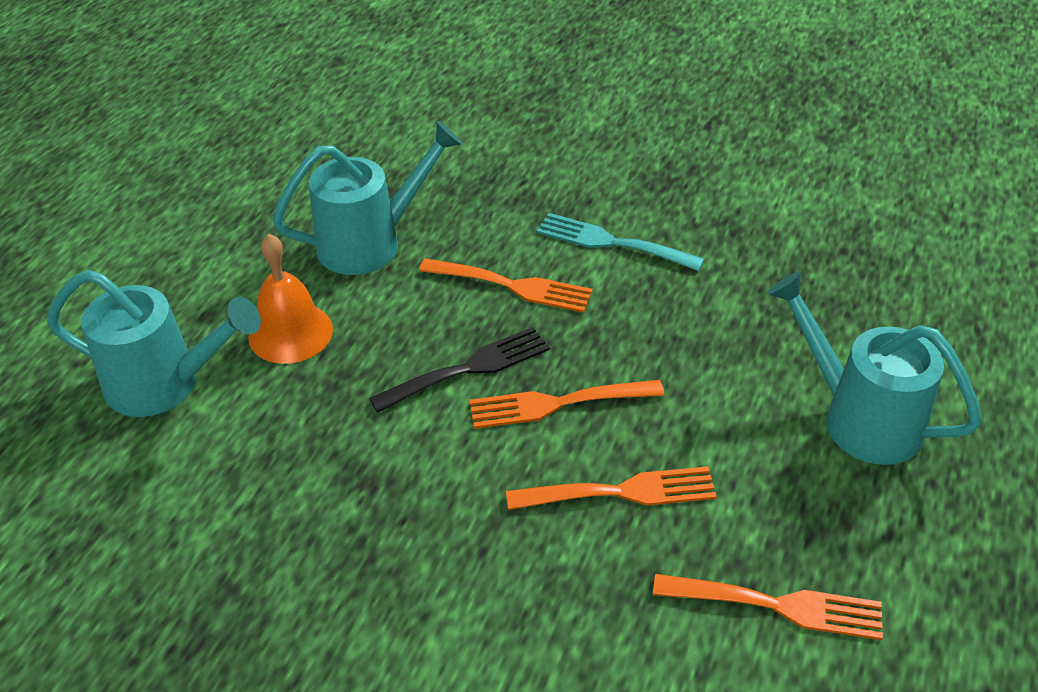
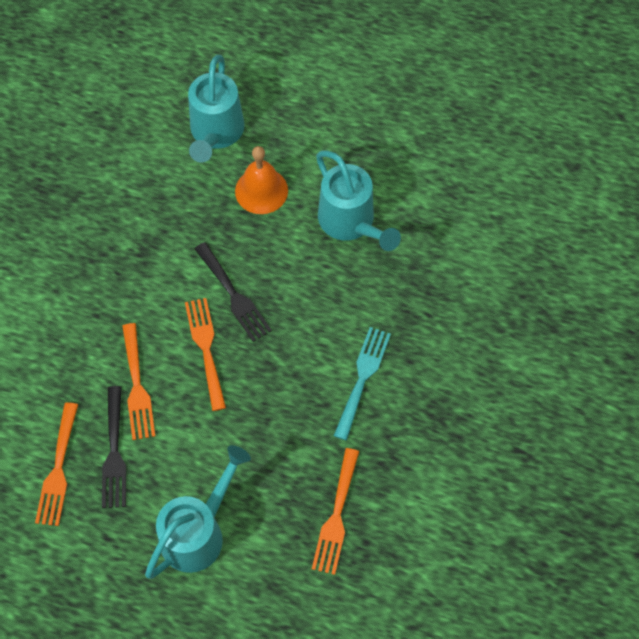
camera: 85 degrees right, 20 degrees up
orange fork [419,258,593,313] -> orange fork moved to [312,448,359,575]
none -> black fork [102,386,126,508]

